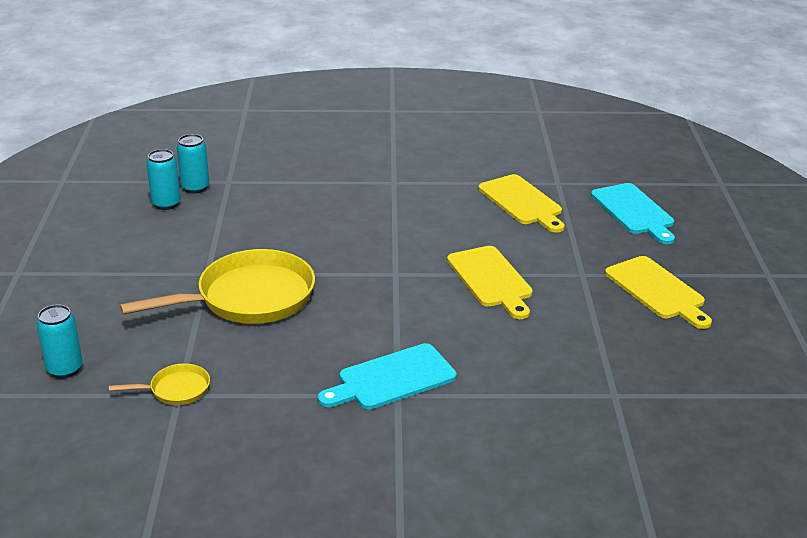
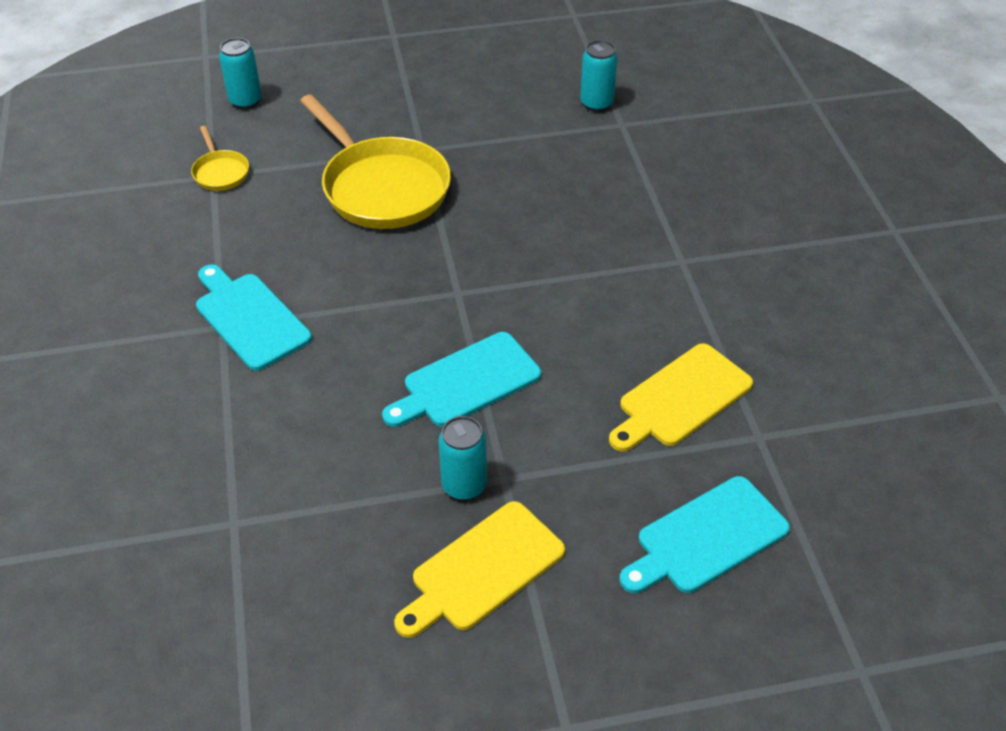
camera: 80 degrees right, 15 degrees up
turquoise can [147,149,181,210] -> turquoise can moved to [438,416,487,501]
yellow cutting board [447,246,533,319] -> turquoise cutting board [382,332,541,427]

